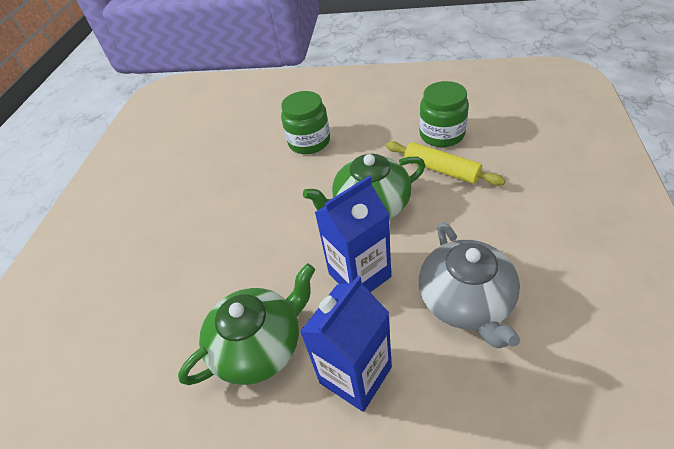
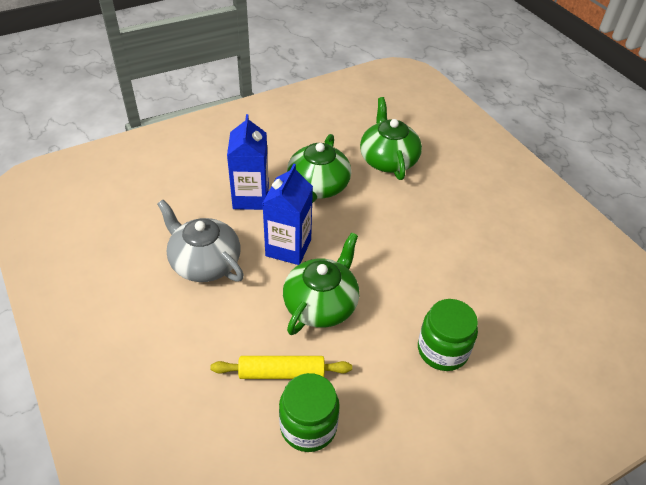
camera: 135 degrees right, 0 degrees up
none -> green teapot [360,97,422,180]

